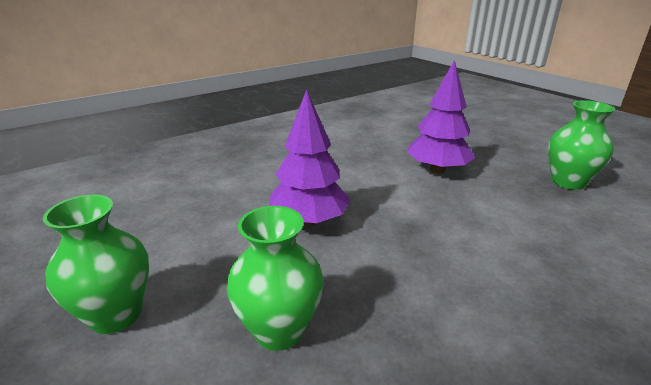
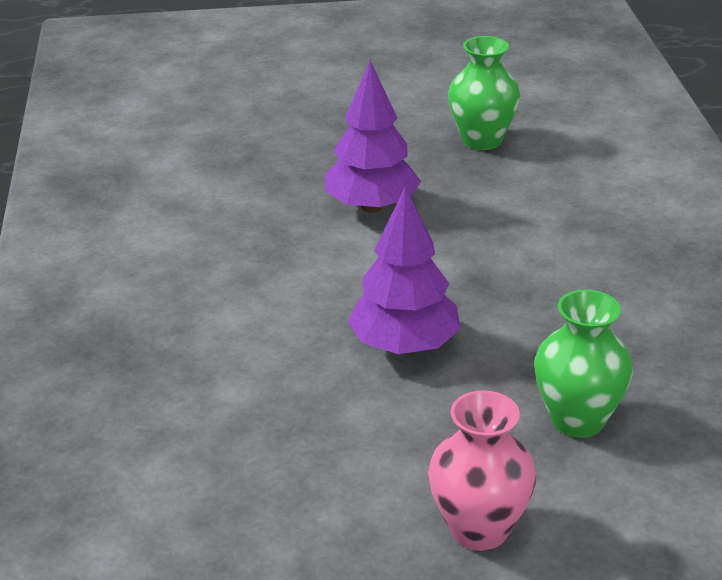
camera: 60 degrees left, 5 degrees up
green vase [43,194,149,334] -> pink vase [428,390,536,551]

